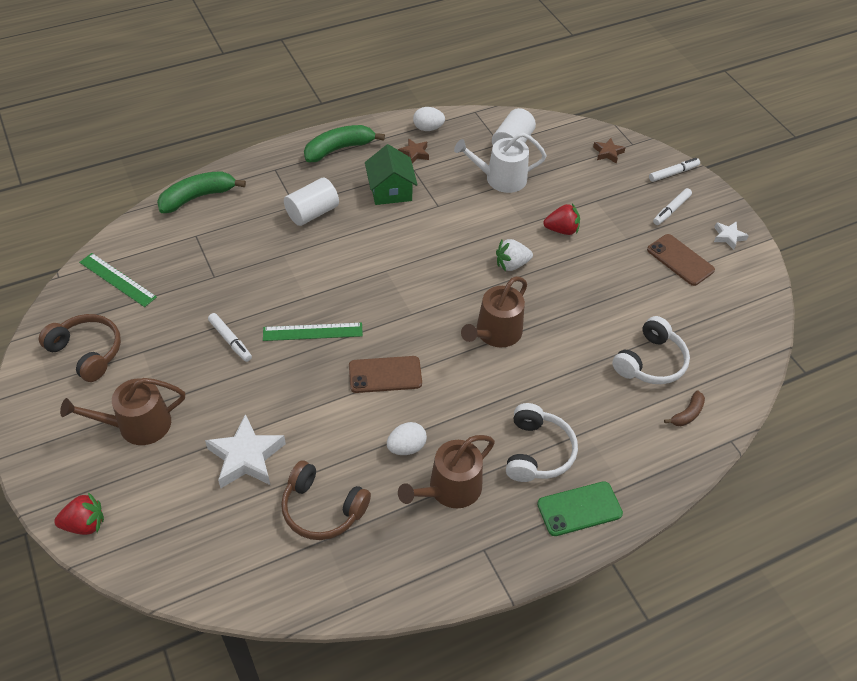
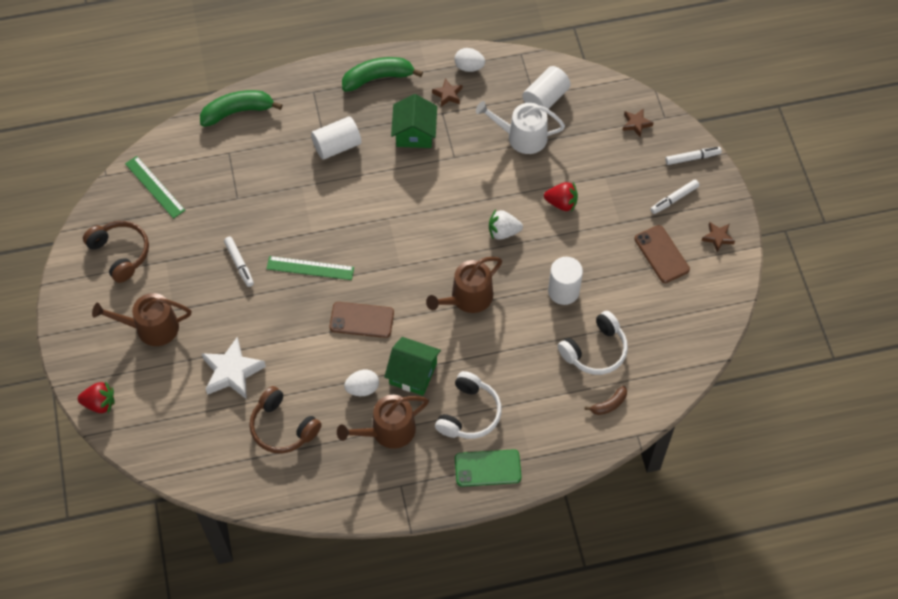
camera: 15 degrees right, 10 degrees up
white star [714,221,749,250] -> brown star [702,222,735,252]
none -> green house [384,337,441,396]
none -> white cylinder [548,257,583,305]

